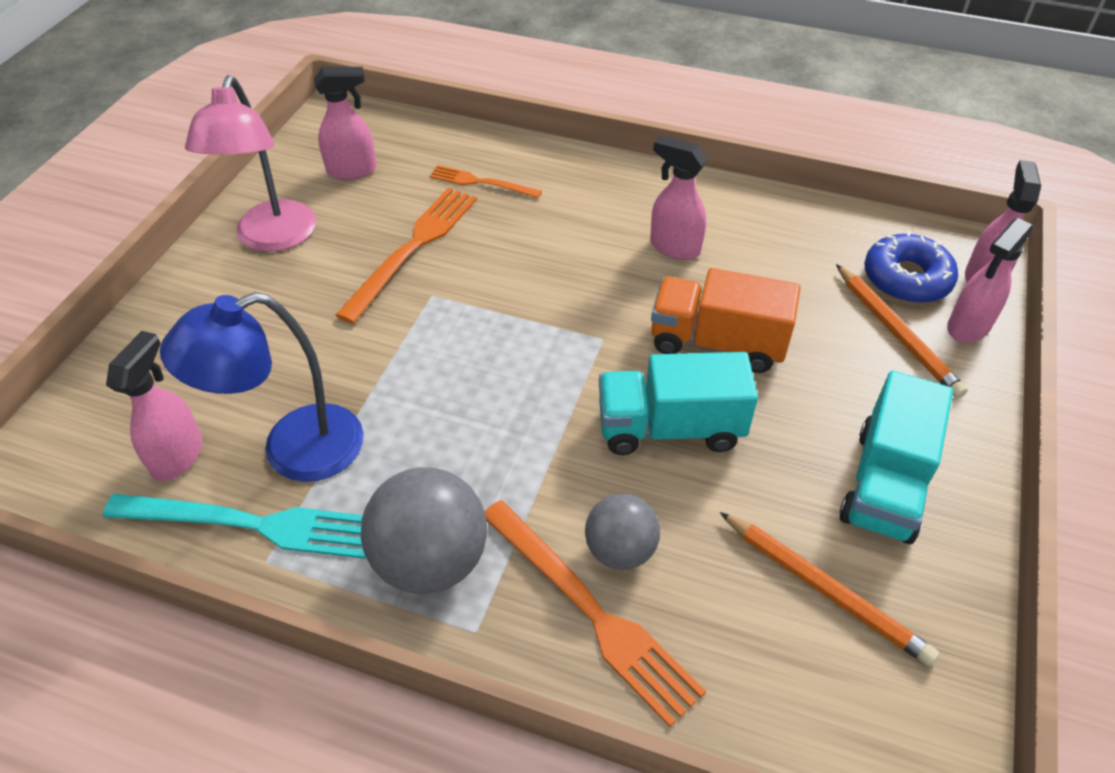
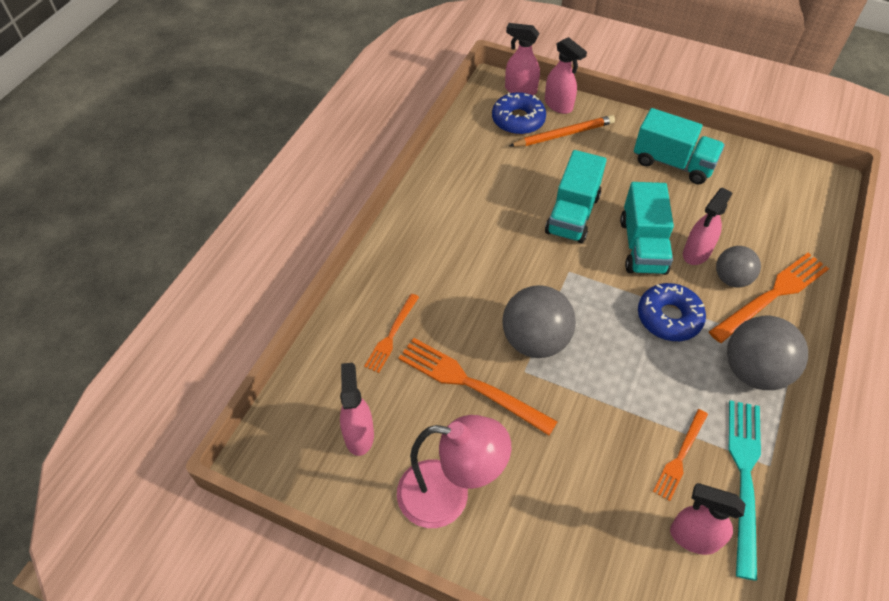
camera: 85 degrees left, 5 degrees up
blue lamp [160,292,364,482] -> orange fork [653,409,708,501]
pink spray bottle [650,136,708,260] -> pink spray bottle moved to [683,188,732,265]
orange truck [651,268,801,373] -> turquoise truck [545,150,607,243]
orange pencil [720,512,939,666] -> none
none -> grey ball [502,285,576,358]
none -> blue donut [638,283,706,341]

